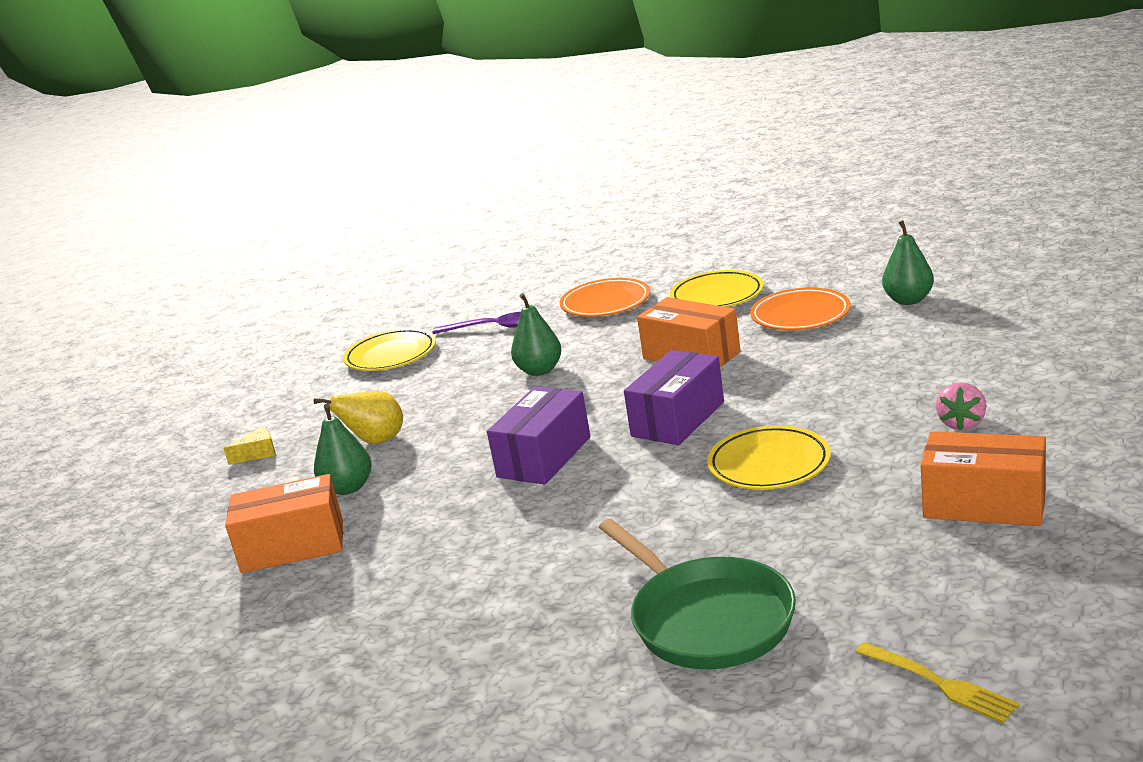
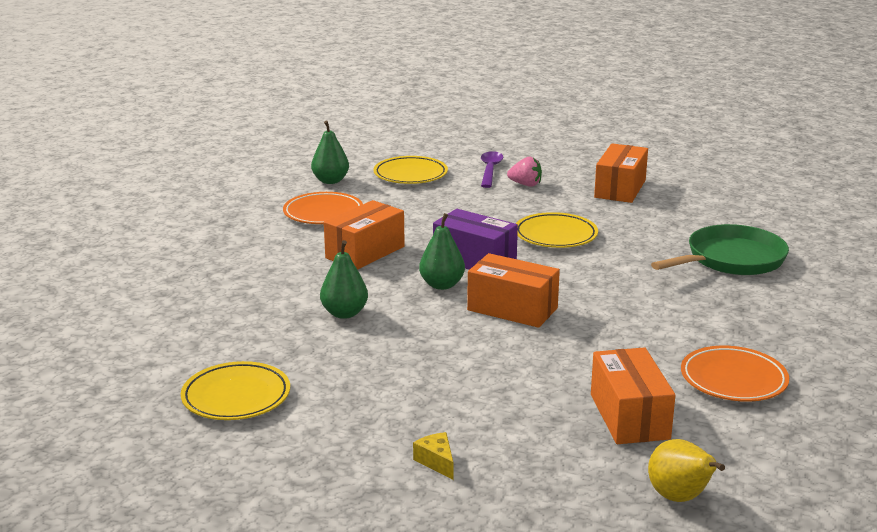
camera: 95 degrees left, 0 degrees up
yellow pear [314,391,403,444] -> yellow pear moved to [648,439,725,502]
green pear [314,404,372,495] -> green pear moved to [419,213,465,290]
purple spoon [432,312,521,334] -> purple spoon moved to [481,151,503,188]
purple box [487,386,590,485] -> orange box [467,253,560,328]
orange plate [559,278,650,317] -> orange plate moved to [681,346,789,402]
yellow plate [670,270,764,307] -> yellow plate moved to [373,156,448,184]
yellow fork [856,642,1019,723] -> none

